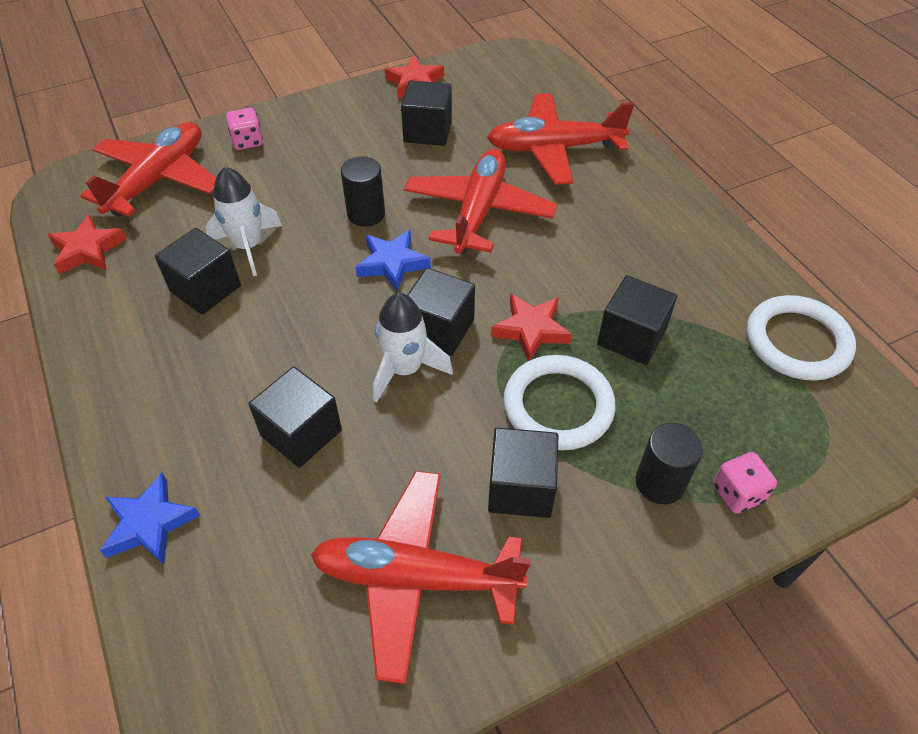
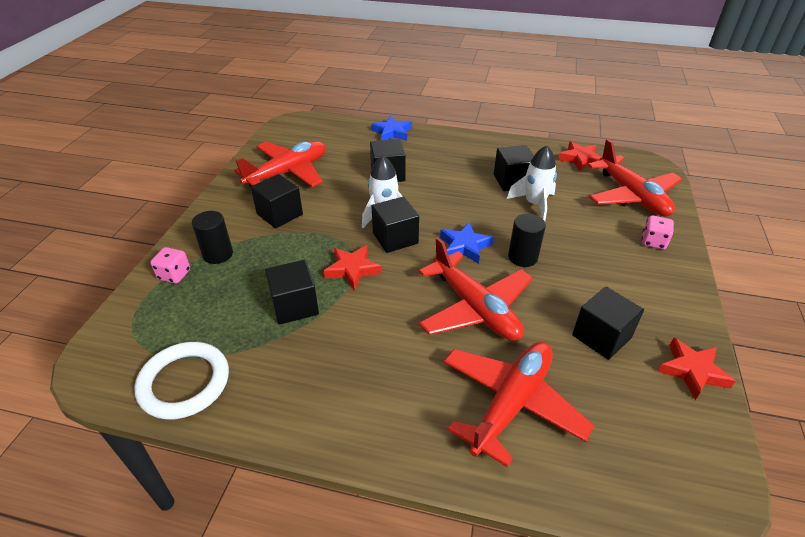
camera: 130 degrees right, 10 degrees down
white ring [503,355,615,450] -> none

